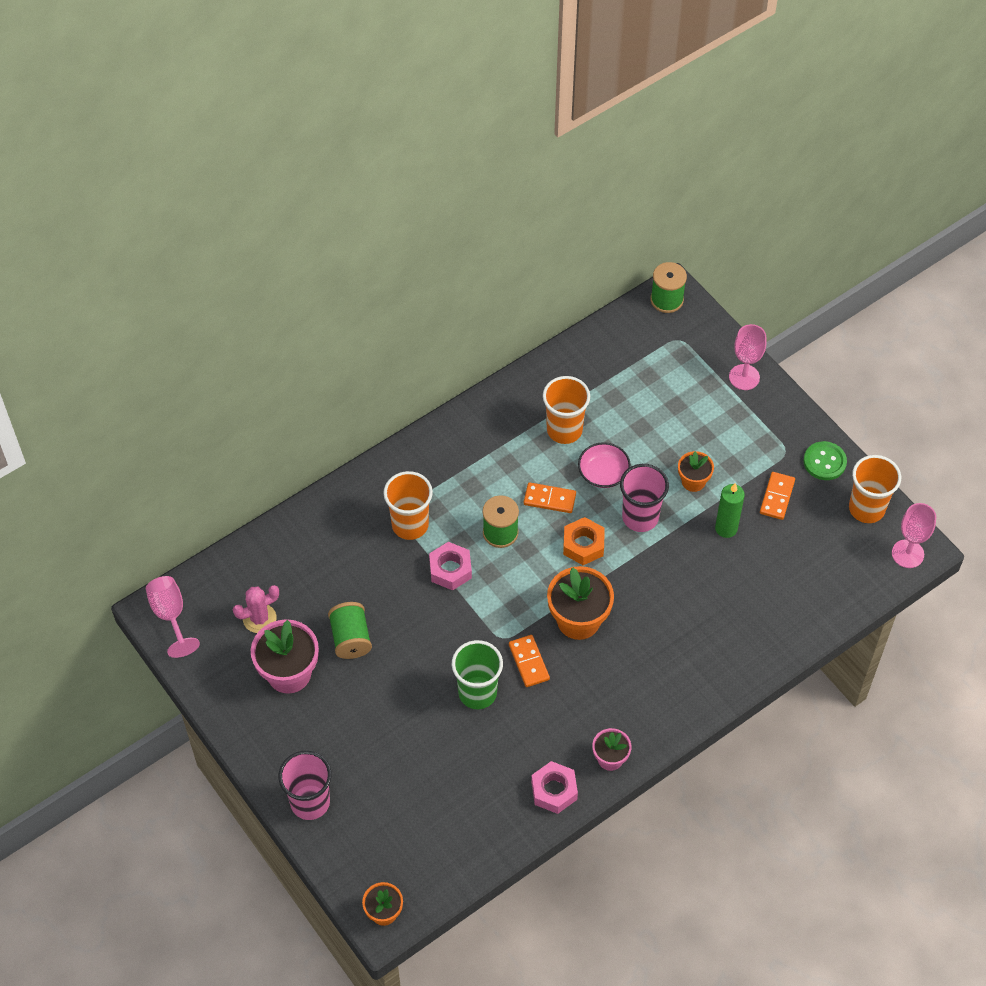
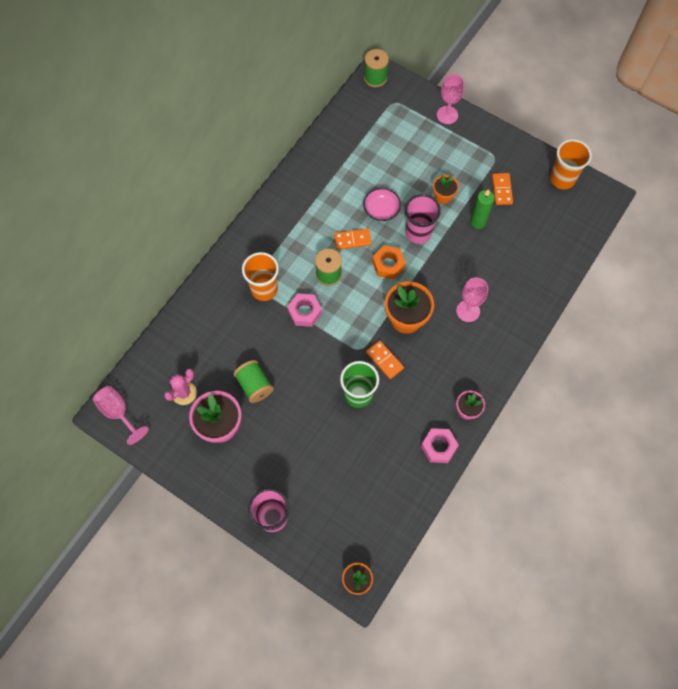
camera: 20 degrees left, 10 degrees up
orange cup [543,376,590,444] -> none
green button [803,441,847,480] -> none
pink goblet [892,503,936,568] -> pink goblet moved to [456,277,488,322]

